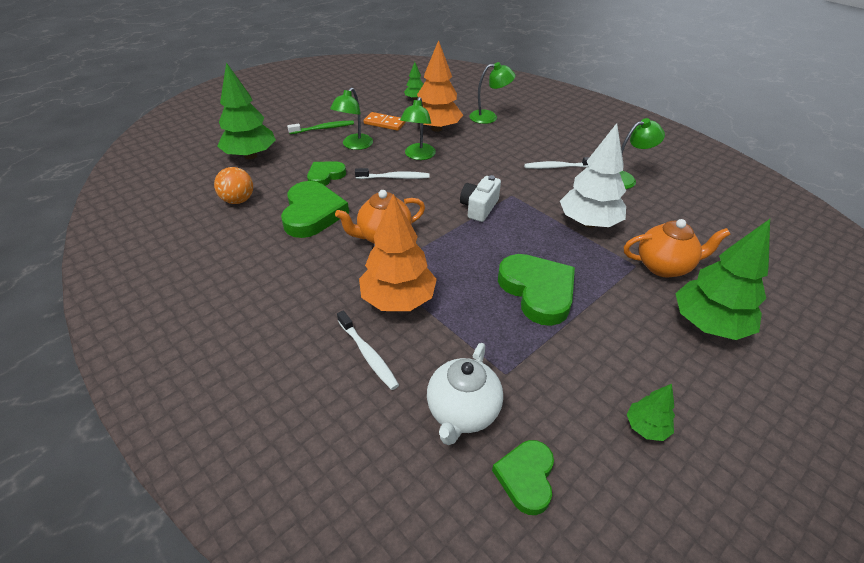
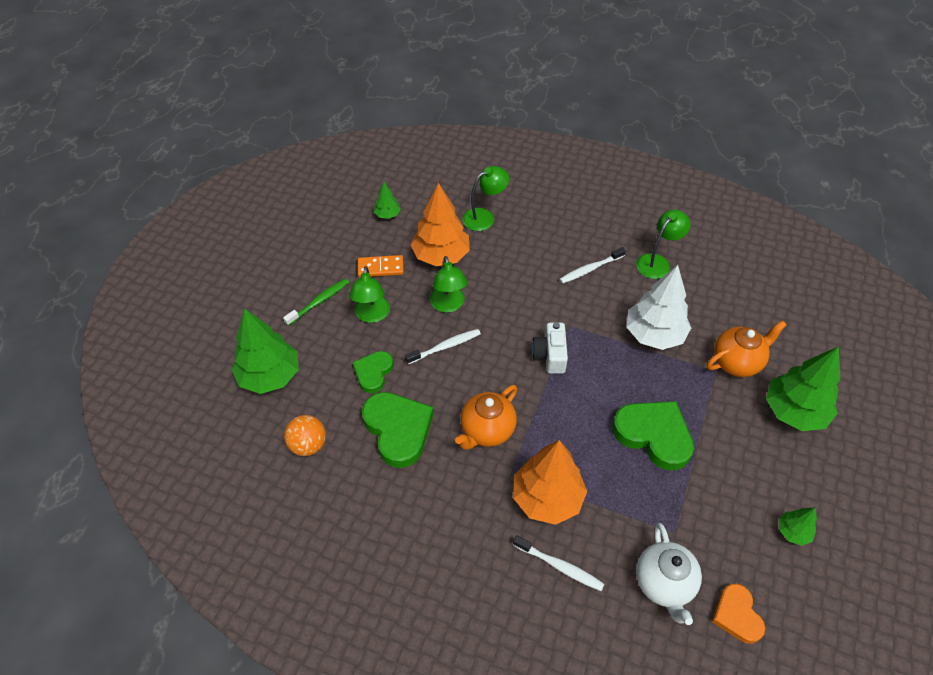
camera: 25 degrees left, 10 degrees up
green heart [492,440,554,515] -> orange heart [712,584,765,644]

